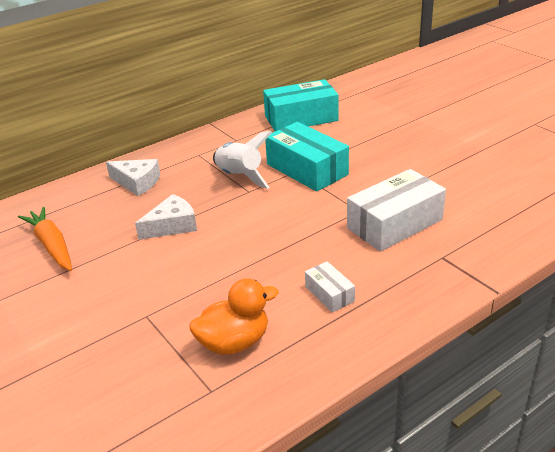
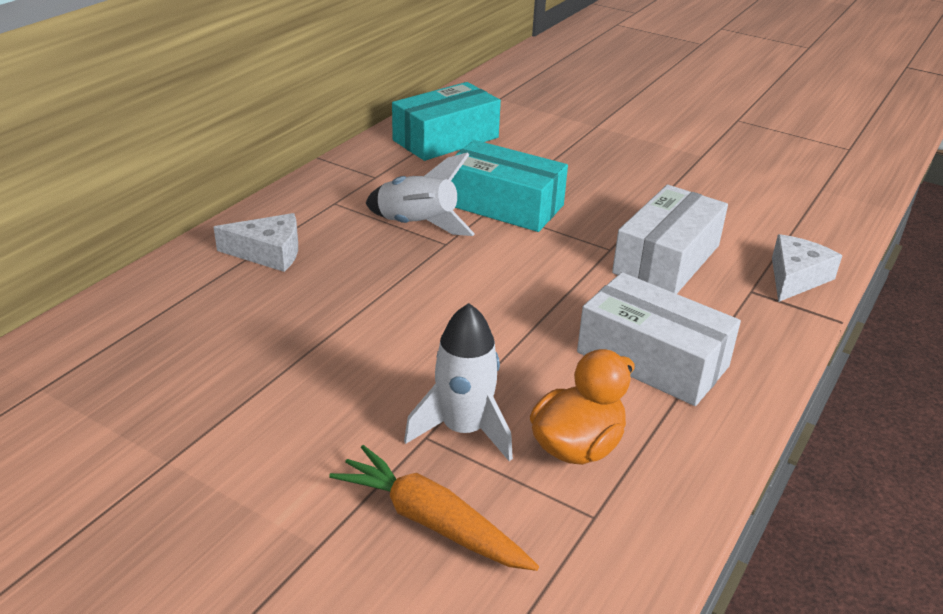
camera: 25 degrees left, 0 degrees up
orange carrot [18,207,72,271] -> orange carrot moved to [329,445,539,571]
white cheese [135,194,197,240] -> white cheese moved to [772,234,842,302]
white box [305,261,355,312] -> white box [577,272,741,406], size x2.03
none -> white rocket [404,303,513,461]

